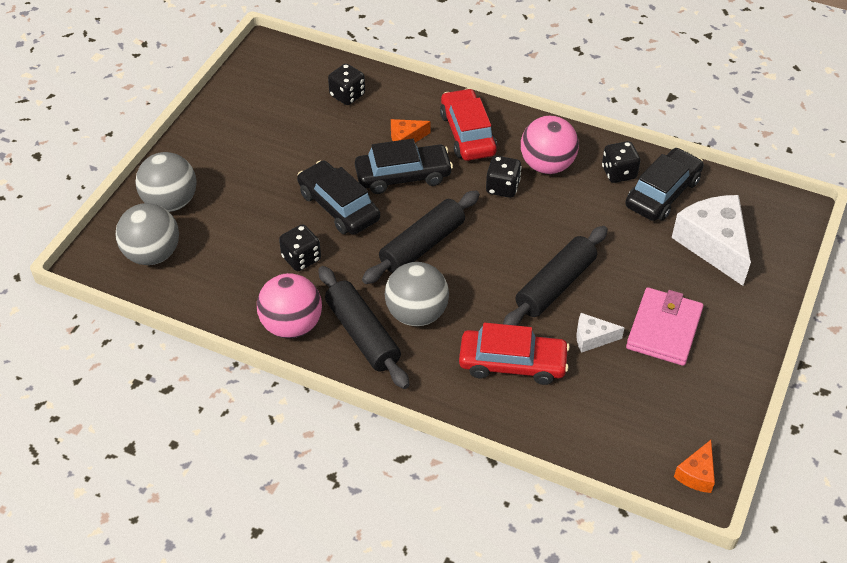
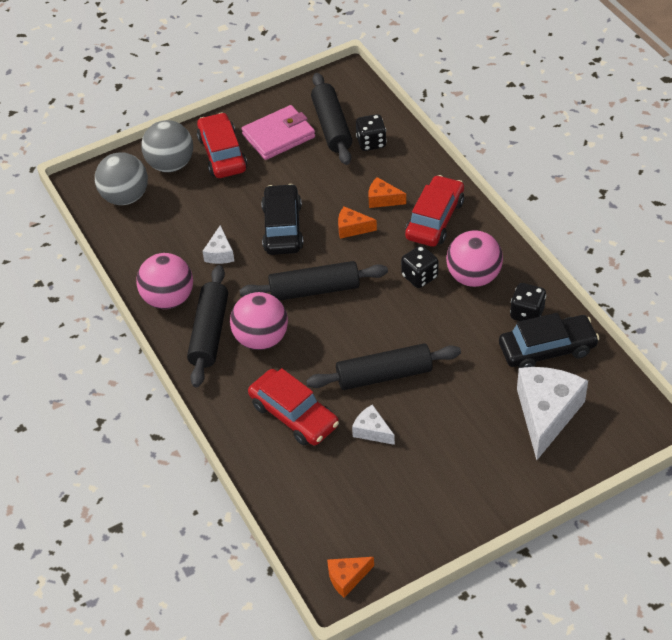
camera: 40 degrees right, 0 degrees up
black dice [279,224,321,271] -> white cheese [202,225,234,264]
black car [355,139,453,194] -> orange cheese [338,207,377,239]
grey ball [384,262,449,326] -> pink ball [230,292,288,350]
pink wallet [626,288,704,366] -> pink wallet moved to [242,105,315,160]
none -> red car [197,112,247,178]
none -> black rolling pin [311,73,352,165]

